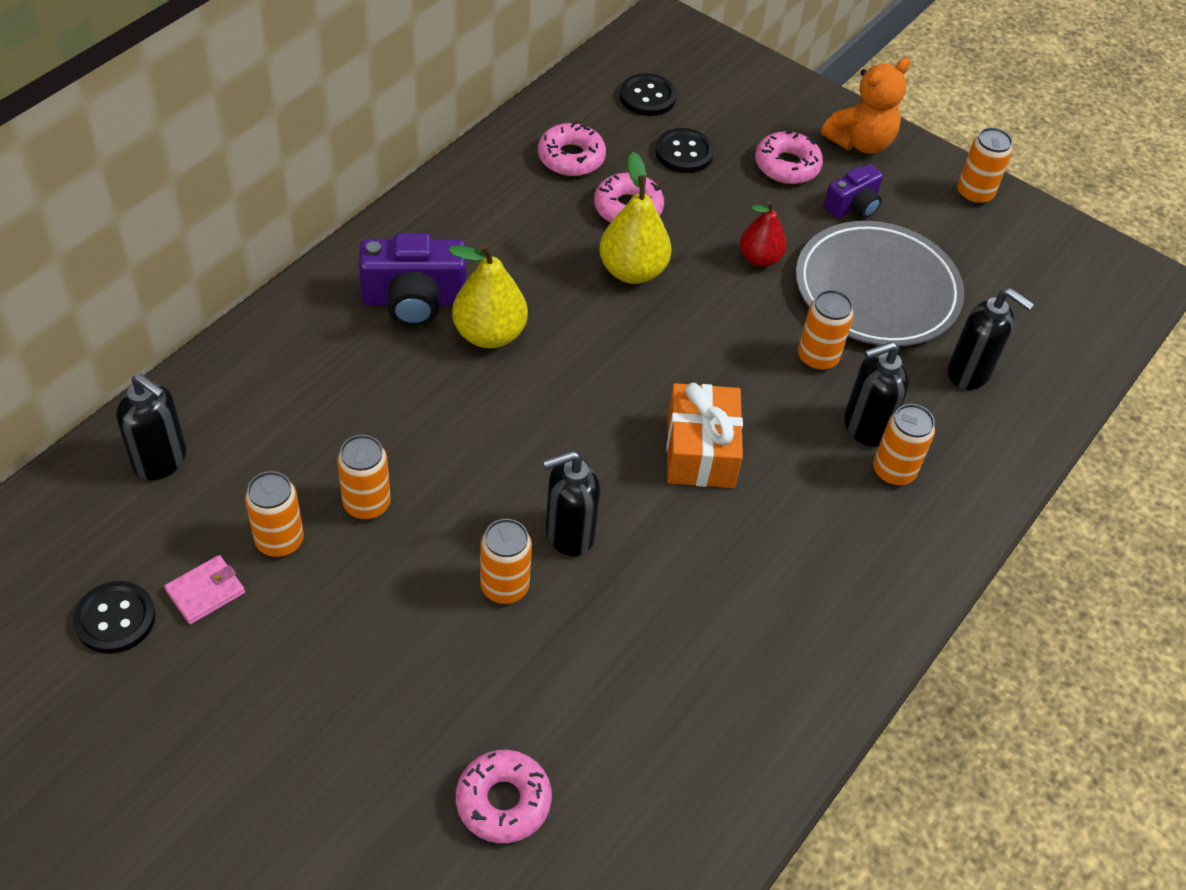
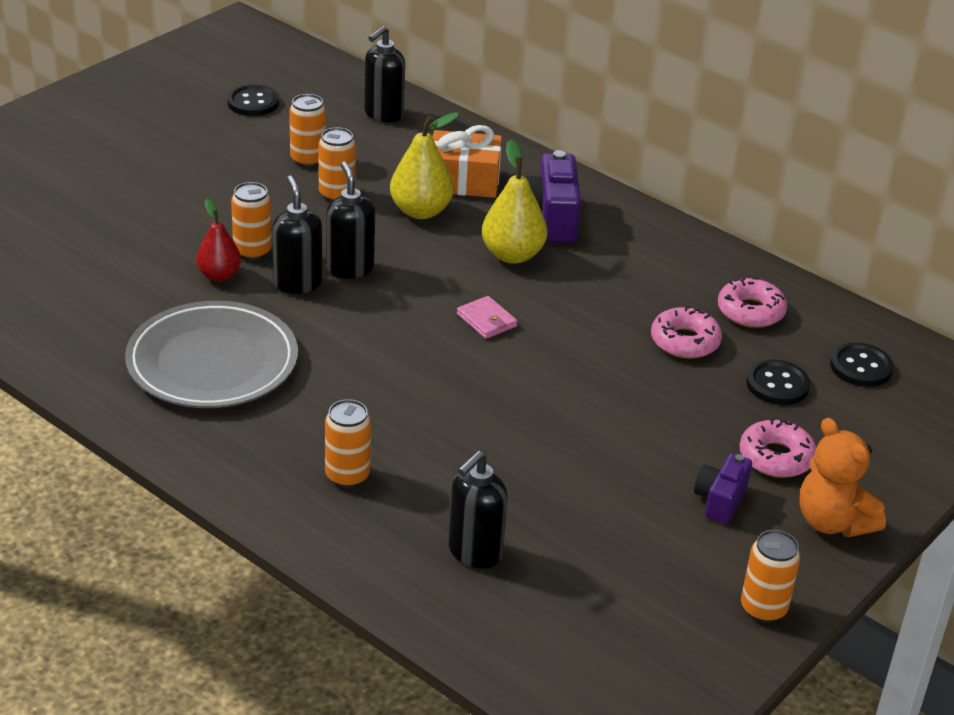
camera: 95 degrees right, 15 degrees down
pink wallet [164,555,245,625] -> pink wallet moved to [457,296,517,339]
pink donut [456,750,552,843] -> none
yellow pear [599,152,672,284] -> yellow pear moved to [390,112,459,219]
orange gift [666,383,743,488] -> orange gift moved to [433,125,502,198]
red pear [740,201,787,267] -> red pear moved to [196,199,241,281]
grey plate [796,221,964,346] -> grey plate moved to [125,301,298,408]
orange can [798,290,854,371] -> none
purple camera [824,164,883,218] -> purple camera turned 60 degrees clockwise [694,453,752,524]
black soap dispenser [844,342,909,447] -> black soap dispenser moved to [326,162,375,279]

